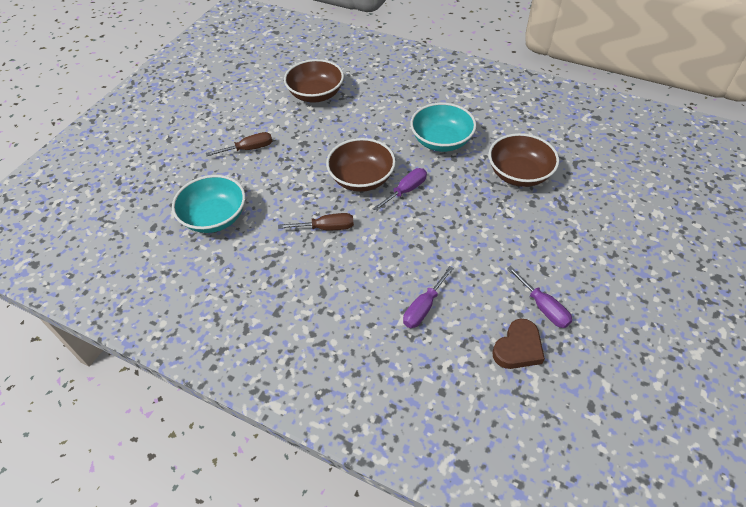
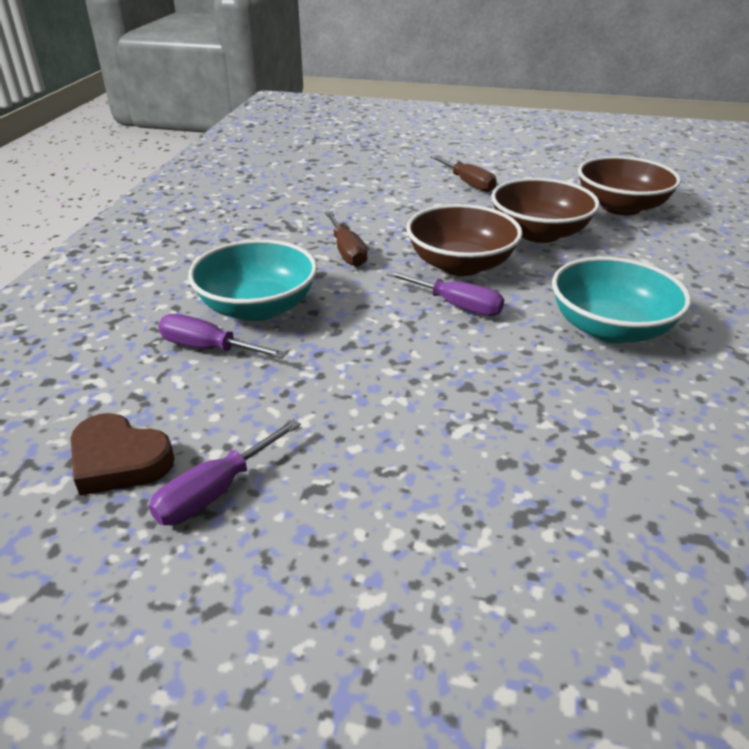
camera: 75 degrees right, 15 degrees down
turquoise bowl [172,175,245,233] -> turquoise bowl moved to [188,239,317,321]
brown bowl [489,133,559,187] -> brown bowl moved to [491,178,600,243]

